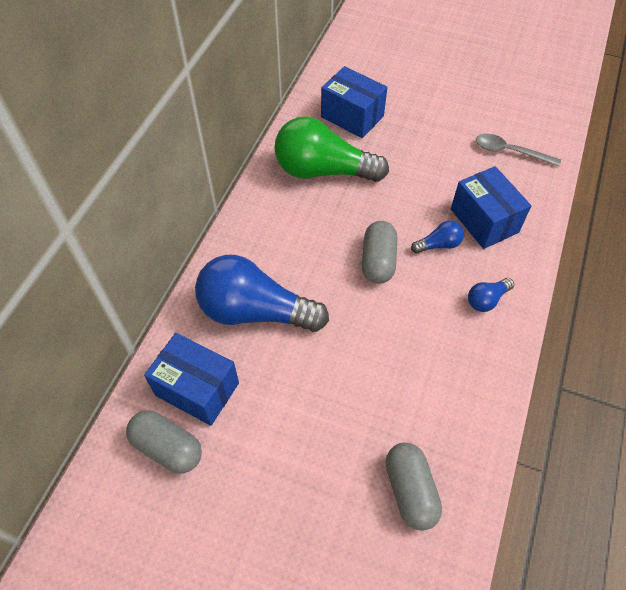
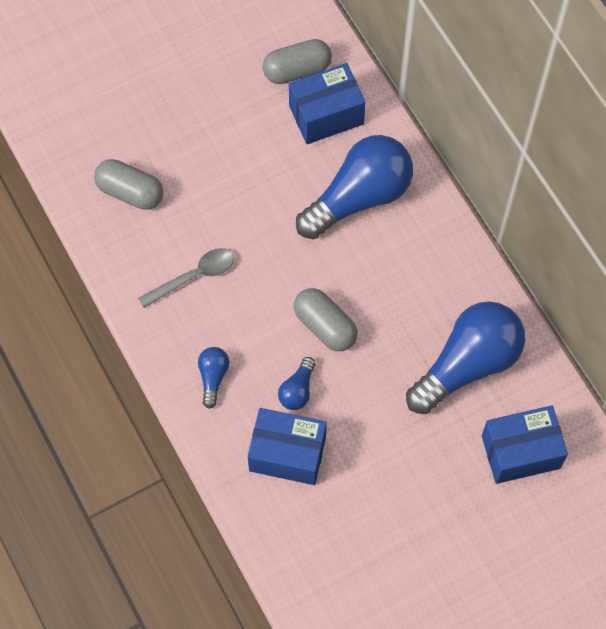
camera: 130 degrees right, 10 degrees up
green light bulb [274,117,389,182] -> blue light bulb [406,301,525,414]
grey spoon [476,134,561,167] -> grey spoon moved to [138,248,234,308]

